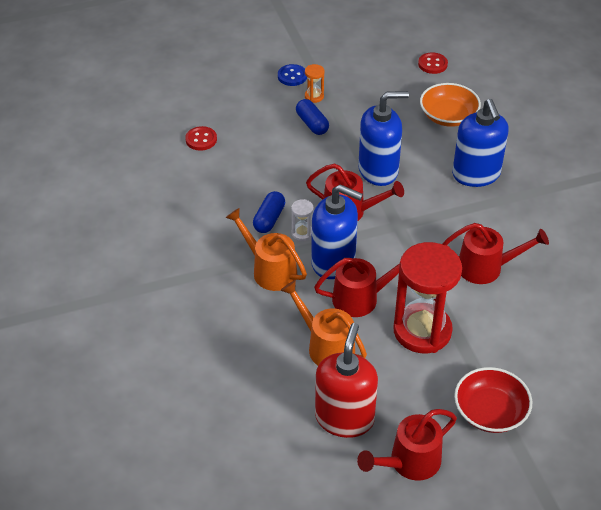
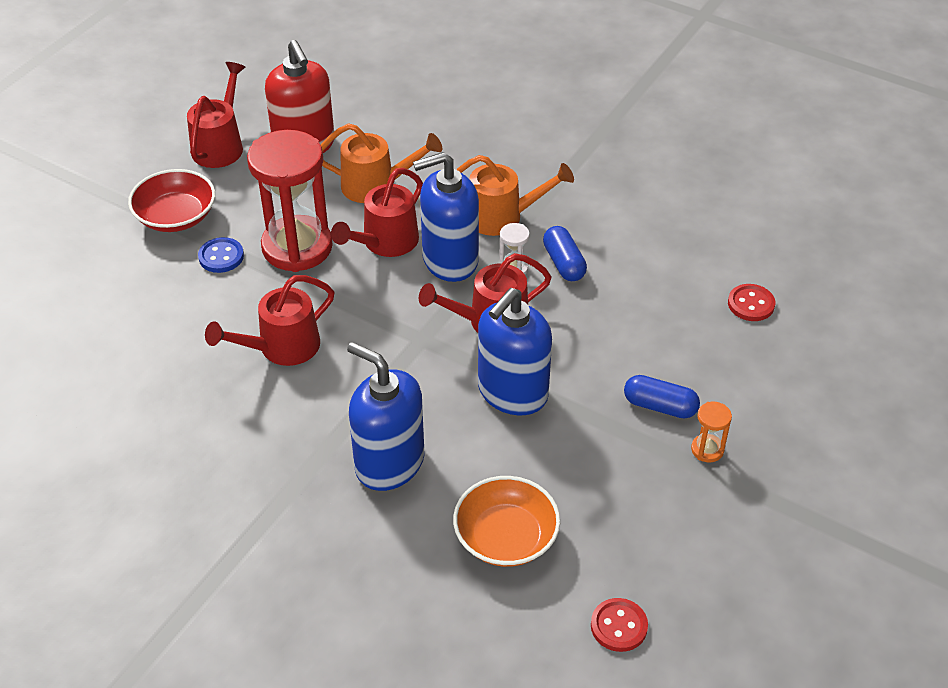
camera: 140 degrees right, 0 degrees up
blue button [278,64,307,86] -> blue button moved to [198,237,244,273]

